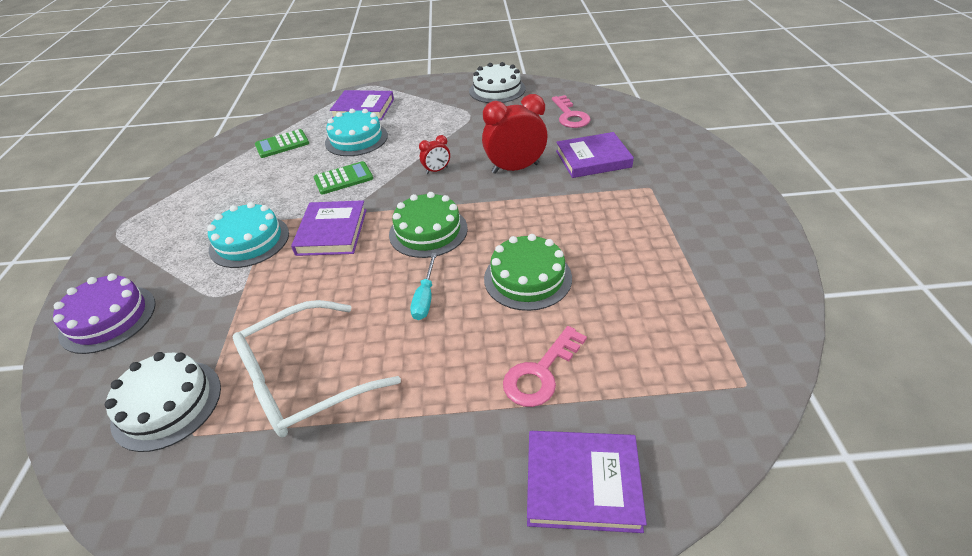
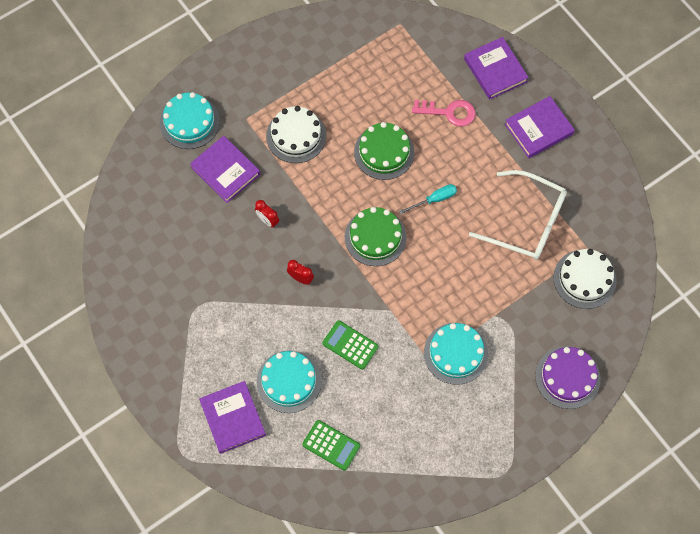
camera: 125 degrees left, 25 degrees up
purple book [291,200,366,256] -> purple book moved to [505,96,575,158]
white cake [469,62,526,103] -> white cake moved to [266,106,326,163]
red clock [482,94,548,174] -> red clock [255,200,279,228], size x0.49
pink key [552,95,591,128] -> none
none -> turquoise cake [160,92,220,149]

